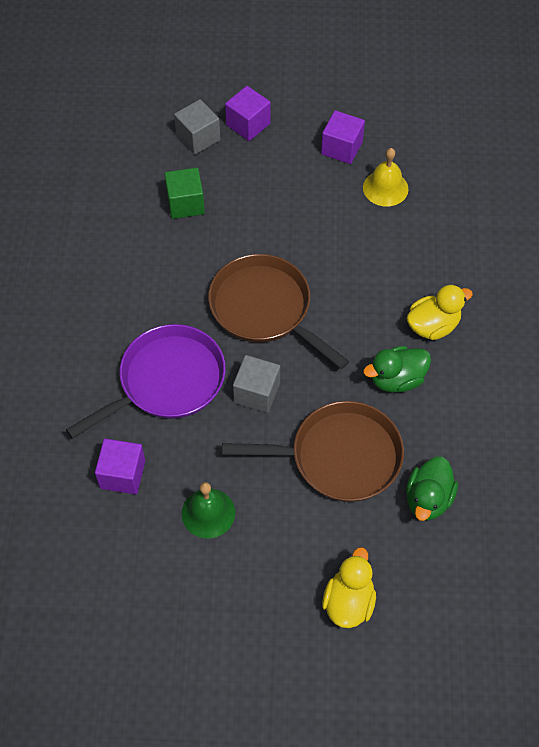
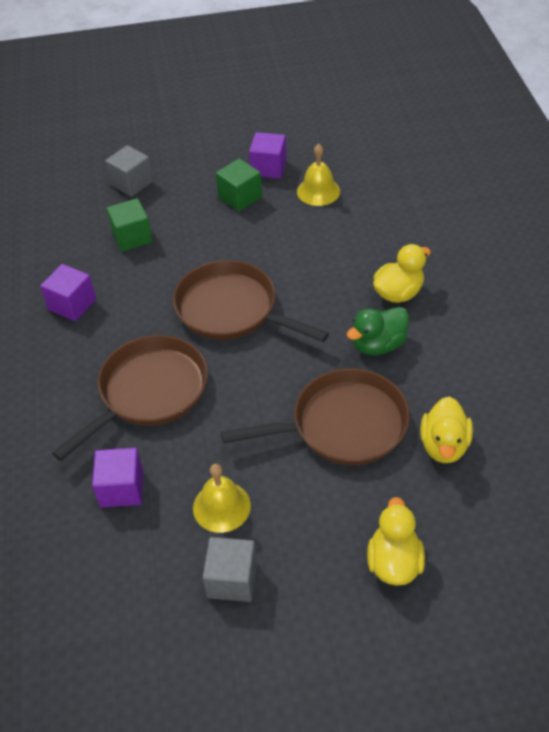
camera: 10 degrees left, 10 degrees down
purple pan [66,324,226,439] -> brown pan [52,335,208,461]
green bell [182,482,235,538] -> yellow bell [193,464,251,533]
purple cube [225,86,271,141] -> purple cube moved to [40,264,96,321]
grey cube [233,355,280,413] -> grey cube moved to [202,537,257,602]
green duck [406,457,458,521] -> yellow duck [420,396,473,463]
none -> green cube [216,158,262,211]

